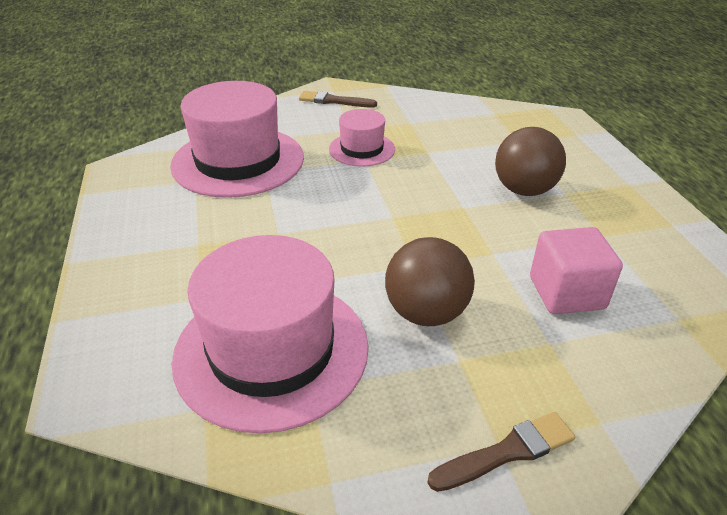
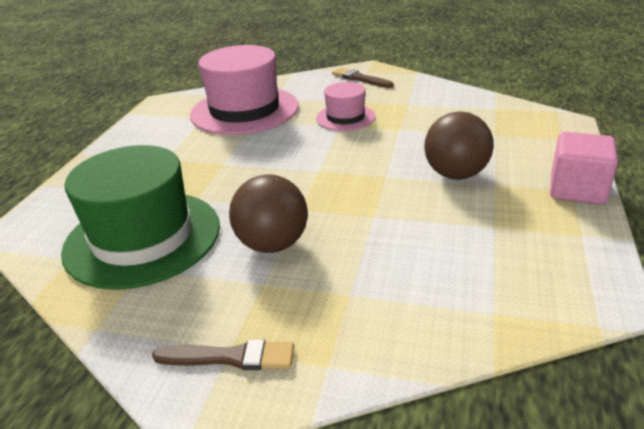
camera: 30 degrees right, 5 degrees down
pink hat [172,235,369,433] -> green hat [61,145,220,290]
pink cube [530,227,623,314] -> pink cube moved to [550,132,618,205]

